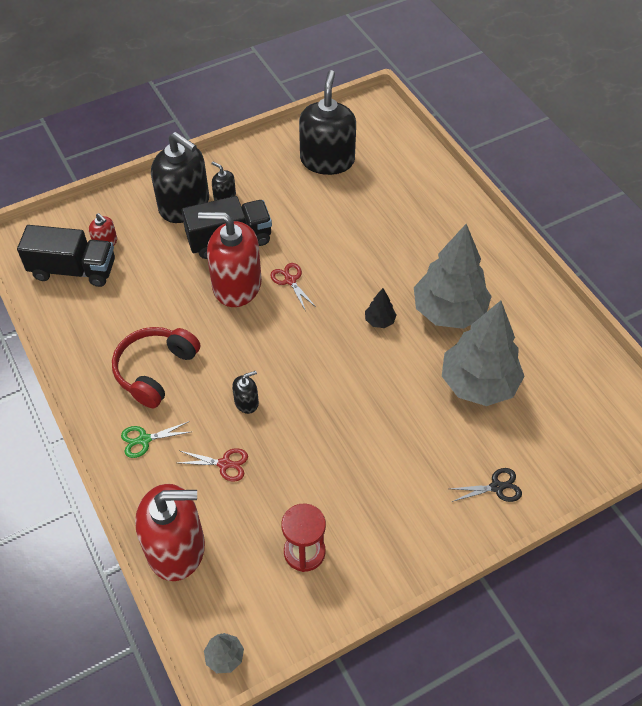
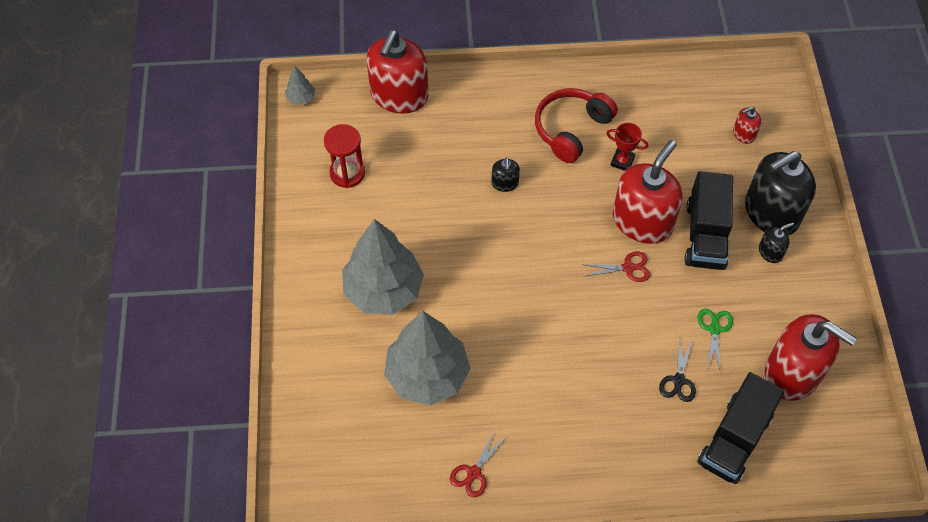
camera: 115 degrees right, 5 degrees up
black truck [17,225,115,287] -> black truck moved to [697,372,784,484]
red headphones [112,327,200,408] -> red headphones turned 105 degrees counterclockwise [535,88,618,163]
green scissors [121,421,190,458] -> green scissors moved to [697,309,733,373]
red scissors [178,448,248,482] -> red scissors moved to [450,431,506,498]
black soap dispenser [299,70,356,175] -> red soap dispenser [765,314,857,401]
black tree [365,288,396,328] -> none
grey tree [414,224,492,329] -> grey tree moved to [342,219,424,315]
black scissors [450,468,522,502] -> black scissors moved to [659,339,696,402]
none -> red trophy [606,123,648,171]

